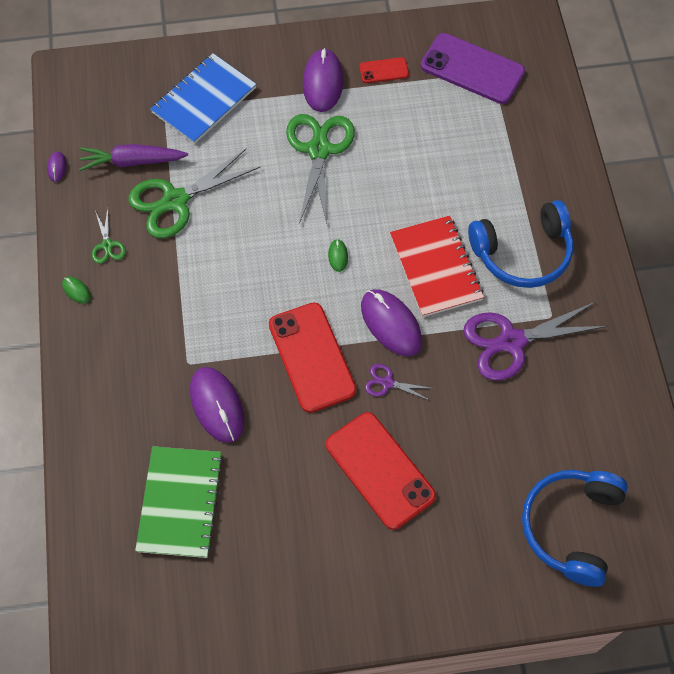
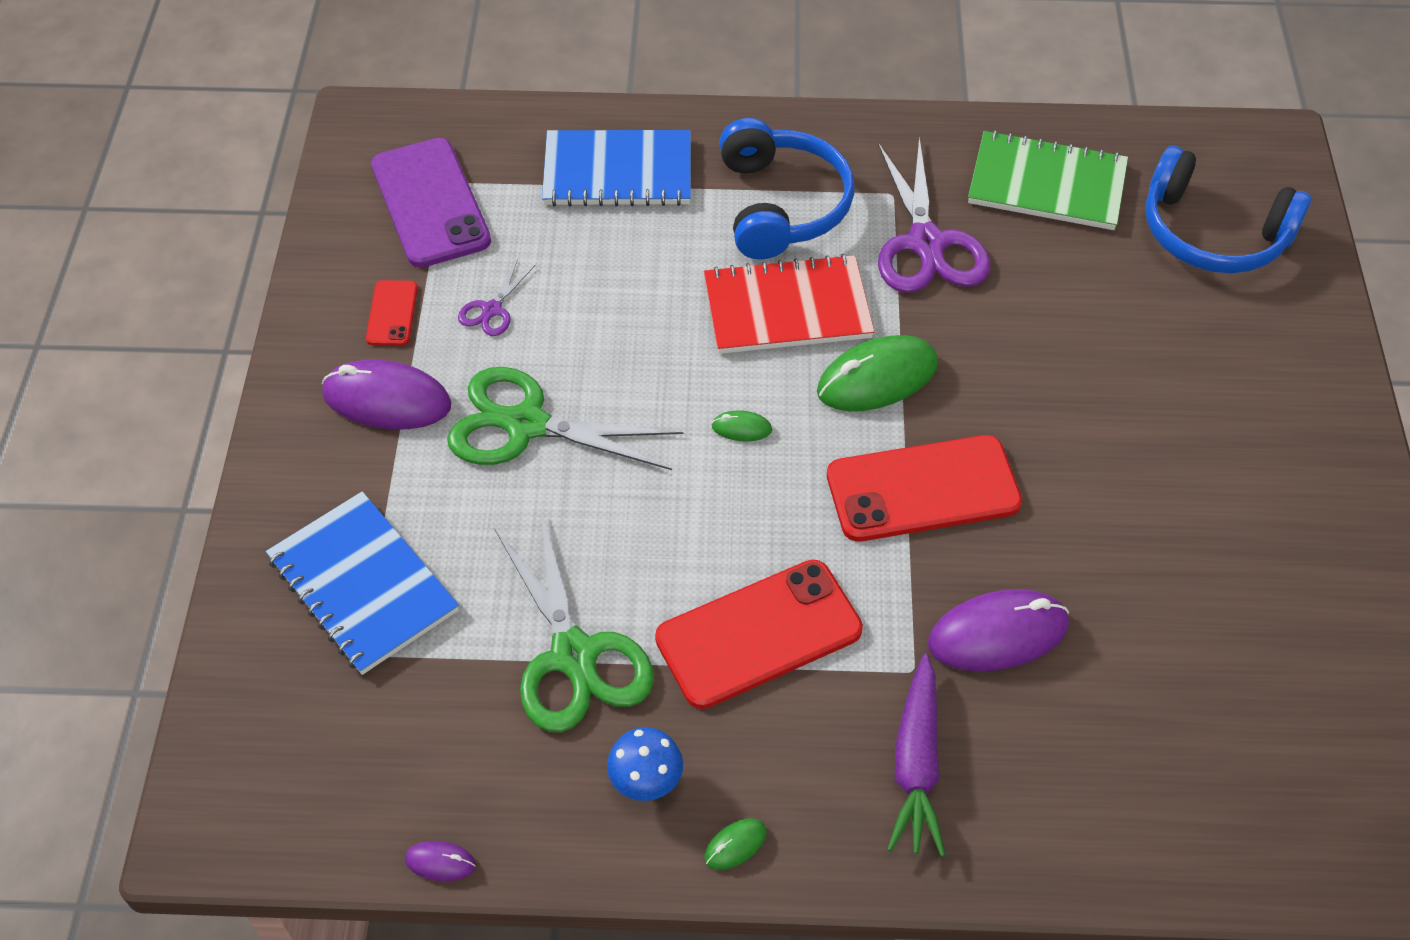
camera: 80 degrees left, 10 degrees down
purple carrot [79,144,188,171] -> purple carrot moved to [888,653,945,856]
green scissors [92,208,126,264] -> blue mushroom [607,727,683,801]
green notebook [135,446,223,558] -> green notebook moved to [968,130,1128,230]
red phone [326,412,436,530] -> red phone moved to [655,560,863,709]
purple mouse [361,289,422,356] -> green mouse [817,335,938,411]
purple scissors [365,364,434,401] -> purple scissors moved to [458,259,535,336]
purple phone [421,33,525,104] -> purple phone turned 60 degrees counterclockwise [371,138,491,268]
none -> blue notebook [542,130,691,206]

